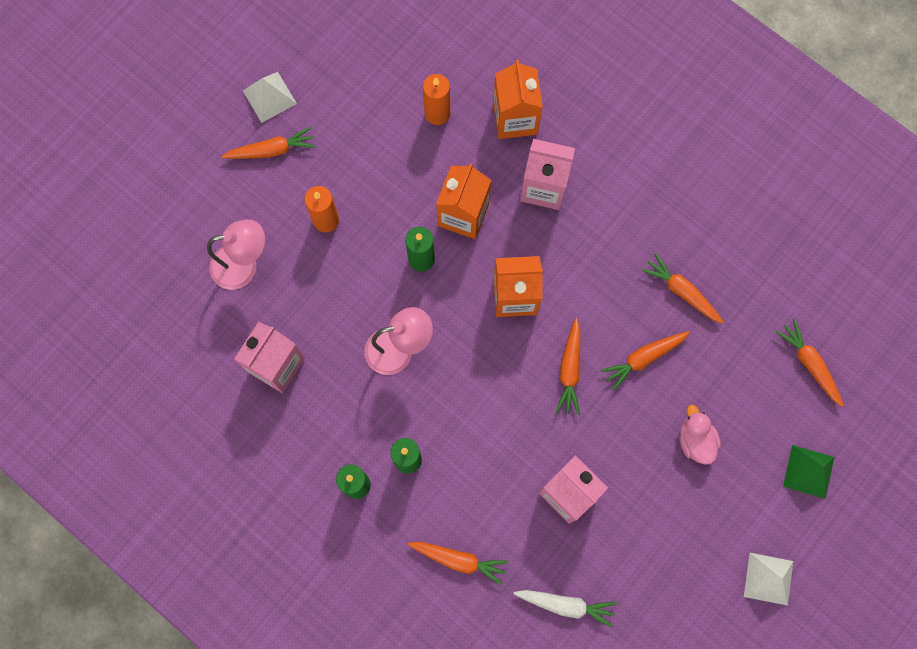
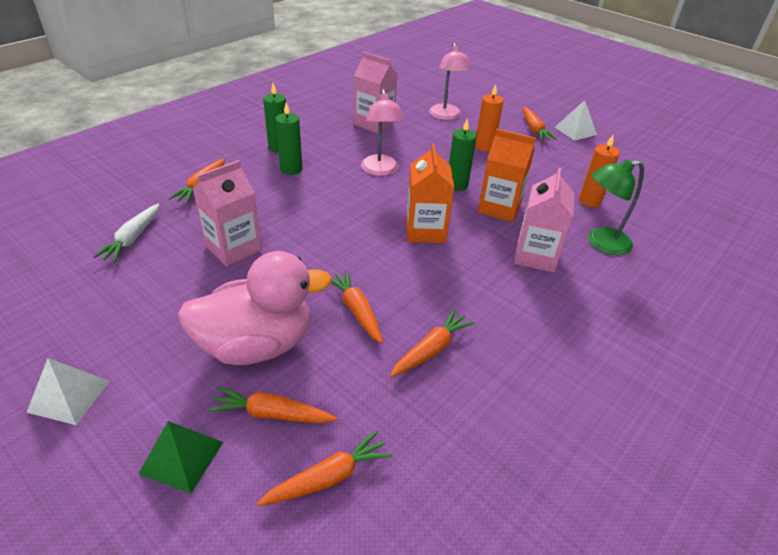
camera: 90 degrees right, 35 degrees down
orange carton [493,60,543,139] -> green lamp [588,159,644,256]
orange carrot [555,318,580,415] -> orange carrot moved to [207,386,337,423]
pink duck [680,405,721,465] -> pink duck [177,251,332,365], size x2.08

